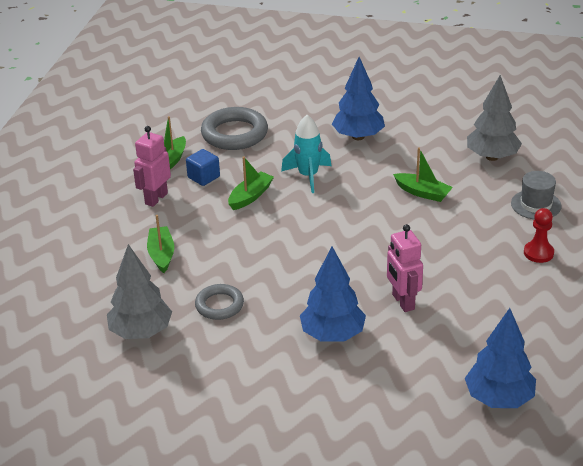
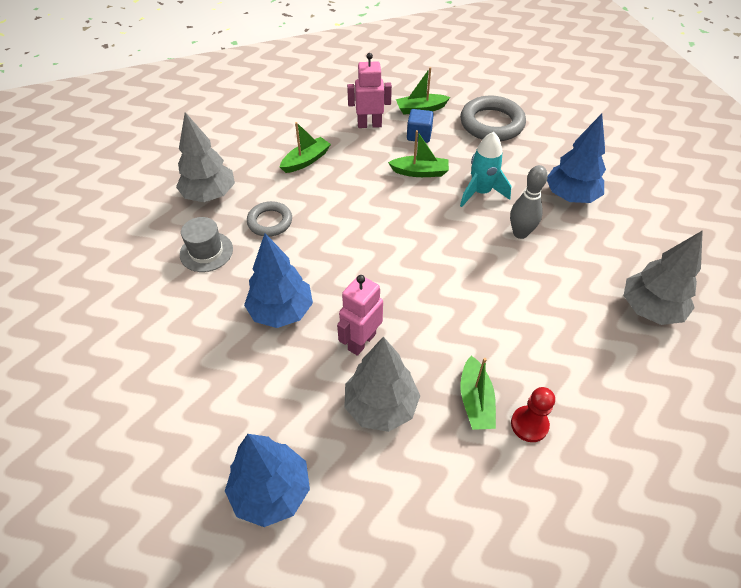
camera: 55 degrees right, 15 degrees up
green boat [393,148,453,202] -> green boat moved to [460,355,496,430]
grey hat [511,171,561,220] -> grey hat moved to [180,217,233,272]
none -> grey tree [344,336,420,432]
none -> grey bowling pin [510,165,548,239]

